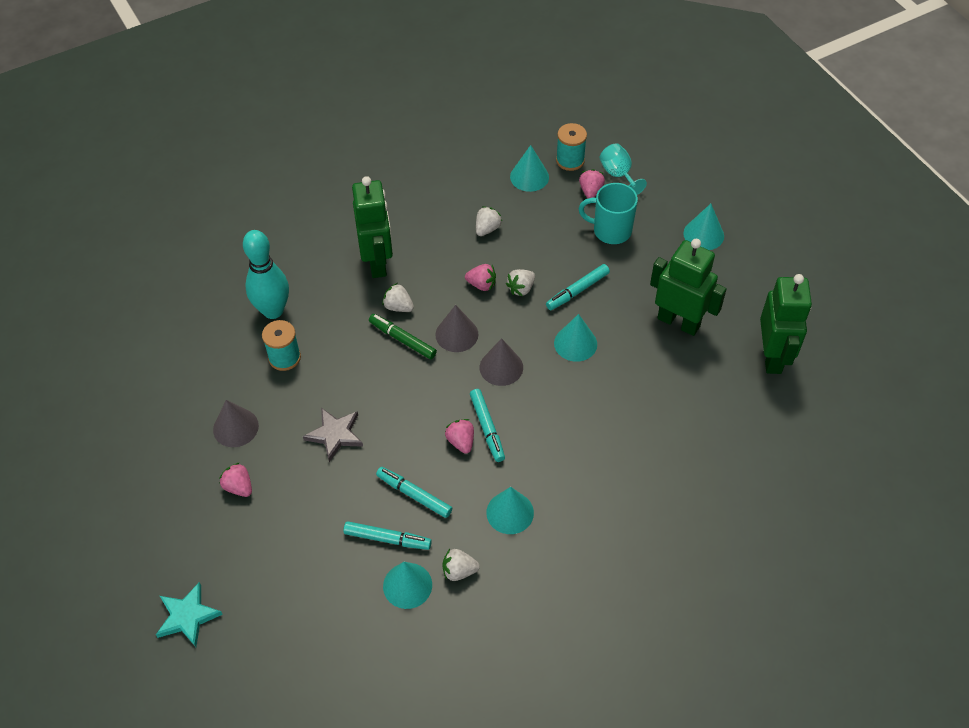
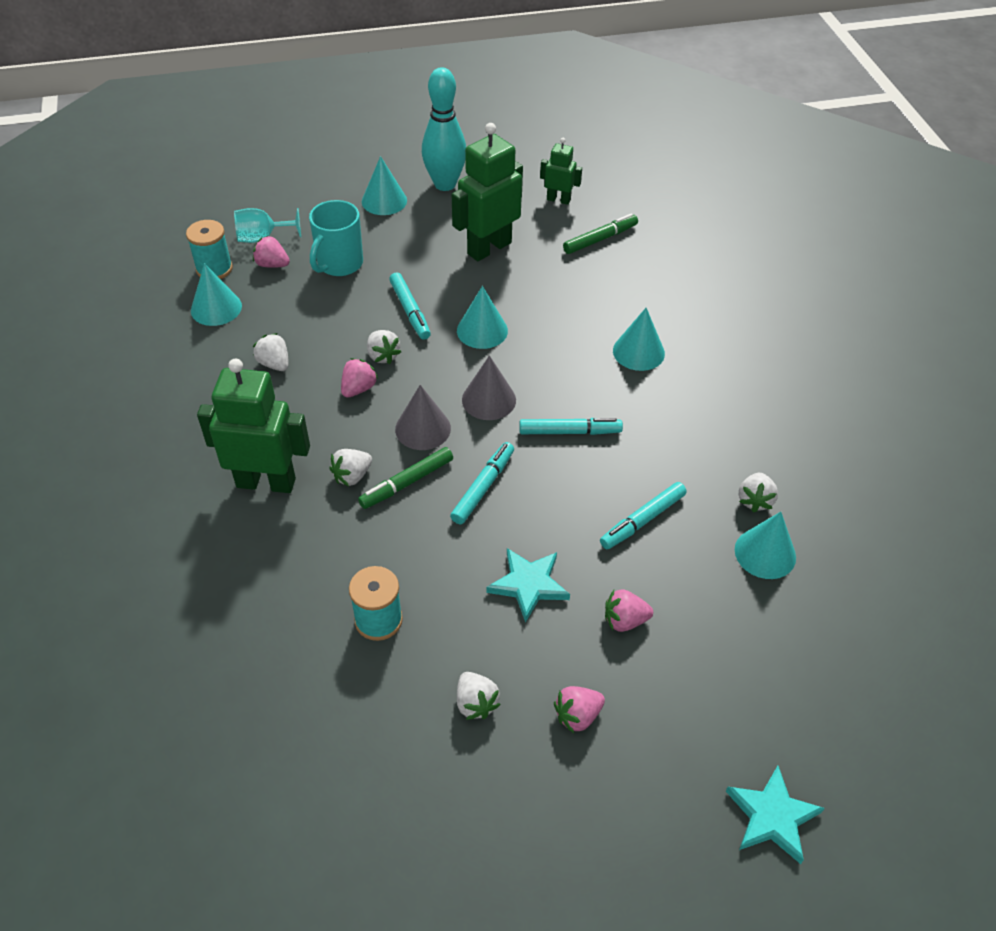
camera: 75 degrees left, 5 degrees down
grey cone [213,400,259,447] -> white strawberry [457,672,501,720]
turquoise bowling pin [243,230,289,319] -> turquoise bowling pin moved to [422,67,466,191]
grey star [303,408,363,462] -> turquoise star [486,548,570,623]
turquoise marker [343,521,432,550] -> turquoise marker moved to [450,442,514,524]
pink strawberry [445,419,474,454] -> pink strawberry moved to [605,589,653,632]
turquoise cone [486,487,534,534] -> turquoise cone moved to [613,308,665,371]
green robot [760,274,812,374] -> green robot [540,138,582,205], size x0.53
none -> green marker [563,214,638,254]

